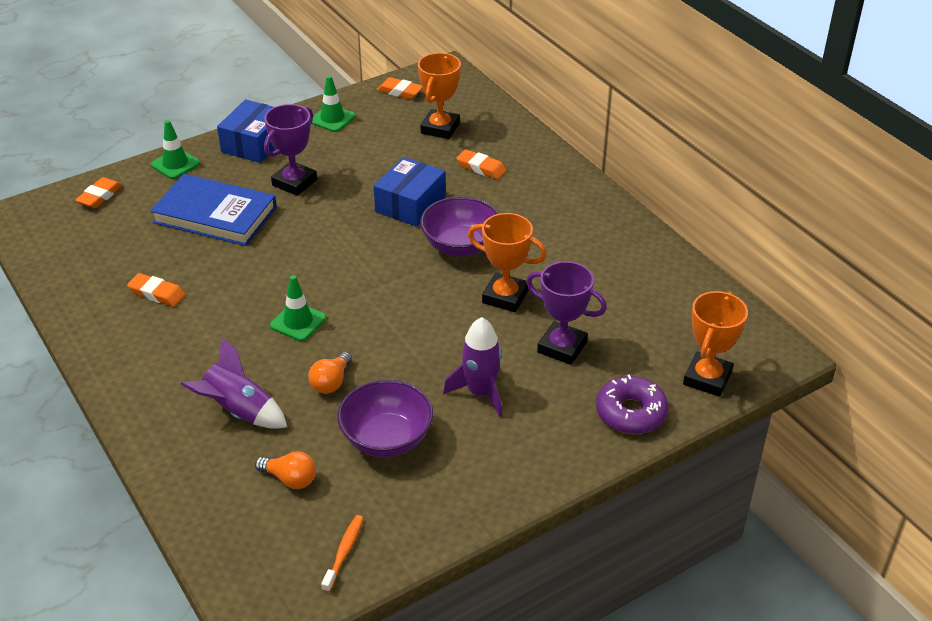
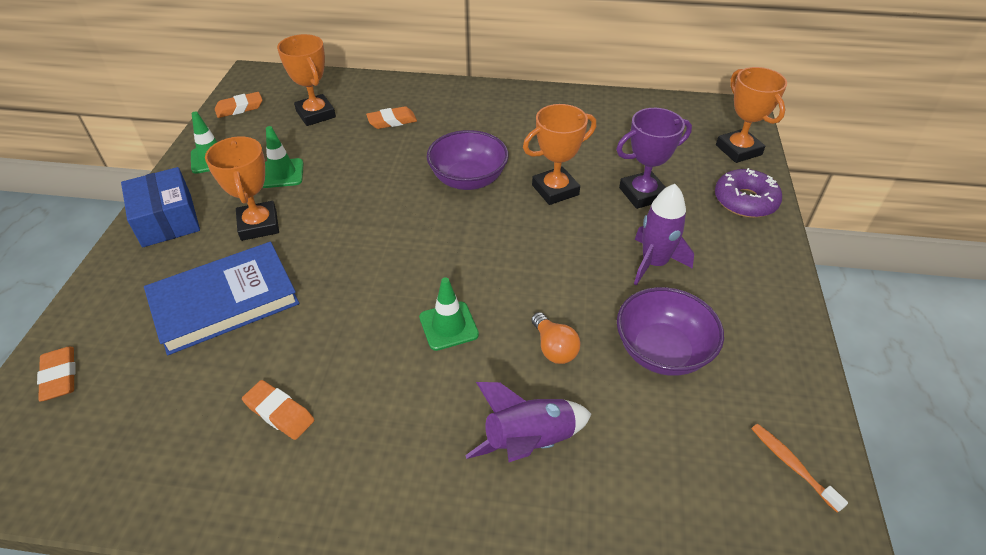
camera: 50 degrees left, 5 degrees up
orange eraser [127,273,186,307] -> orange eraser turned 60 degrees clockwise [242,380,314,440]
green traffic cone [151,120,200,179] -> green traffic cone moved to [262,126,304,188]
orange light bulb [255,451,316,489] -> none
purple trophy [264,104,317,196] -> orange trophy [205,136,279,241]
blue box [374,157,446,227] -> none

